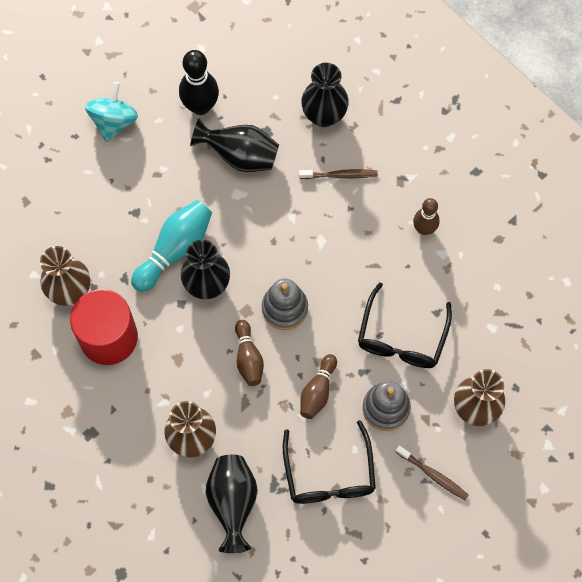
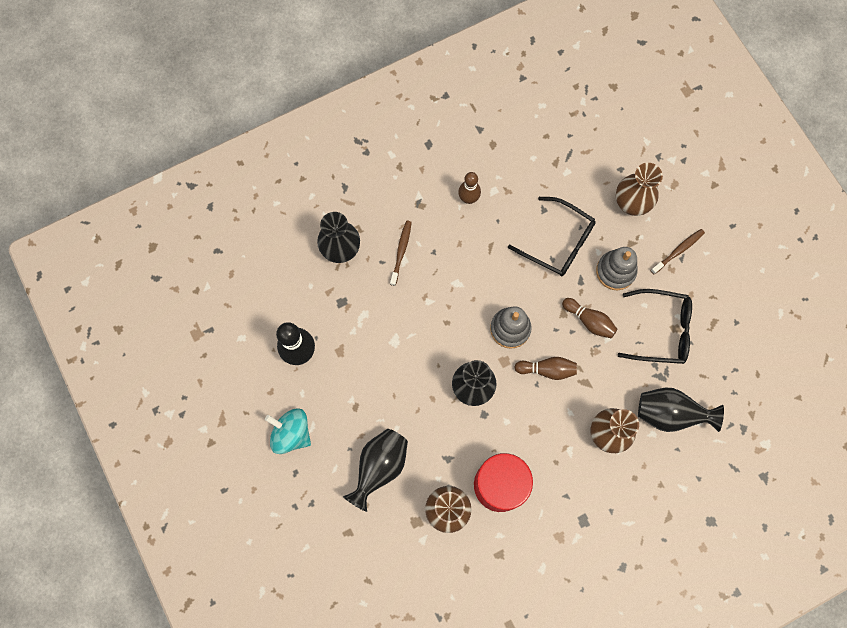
camera: 75 degrees left, 5 degrees up
turquoise bowling pin [131,200,212,292] -> none
black vase [190,118,279,172] -> black vase moved to [343,429,408,512]

